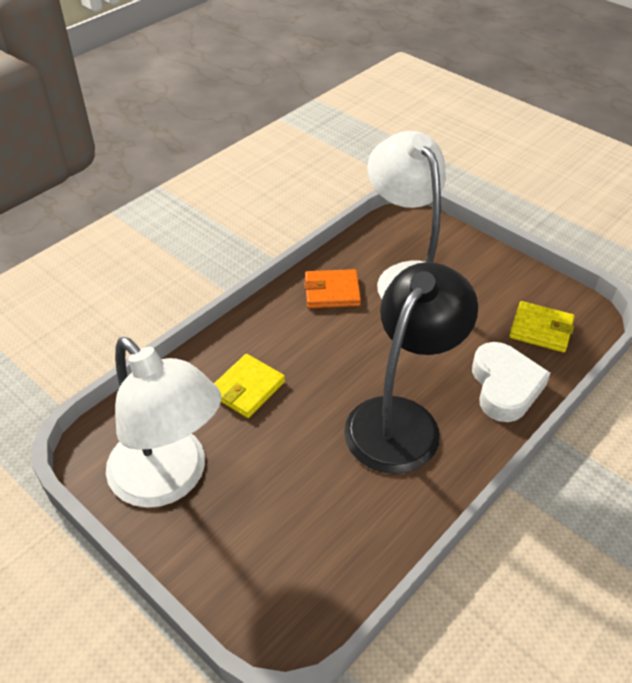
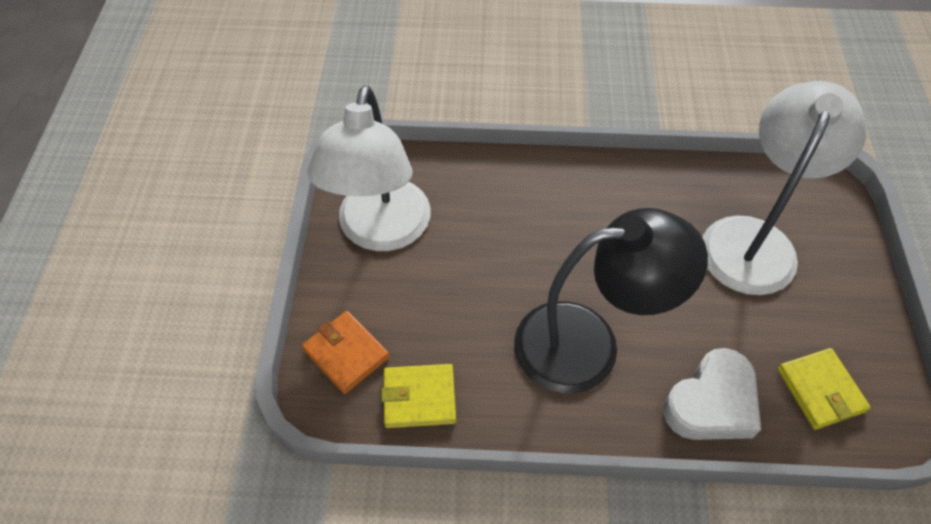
camera: 50 degrees right, 10 degrees up
yellow wallet [214,354,285,418] -> yellow wallet moved to [381,364,456,428]
orange wallet [304,269,361,308] -> orange wallet moved to [302,311,390,394]

